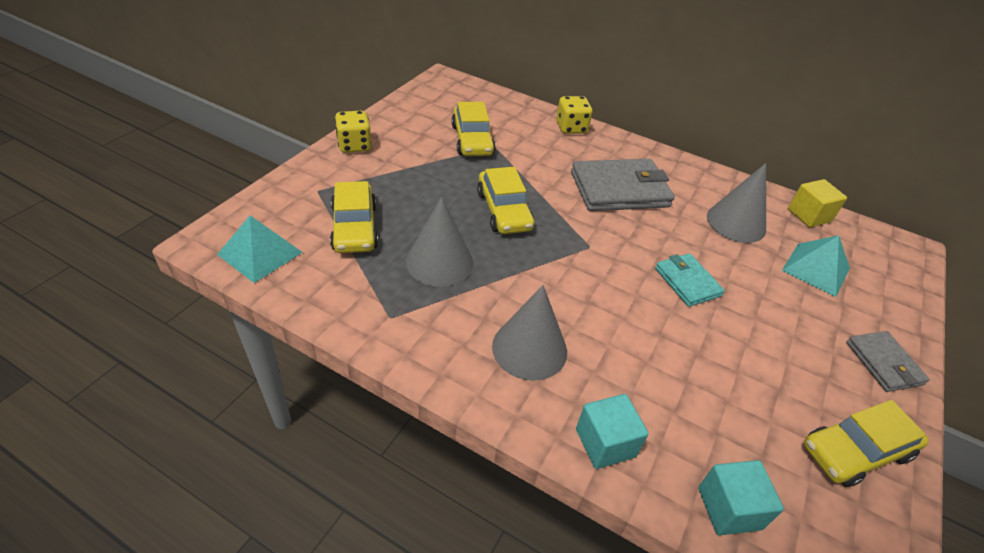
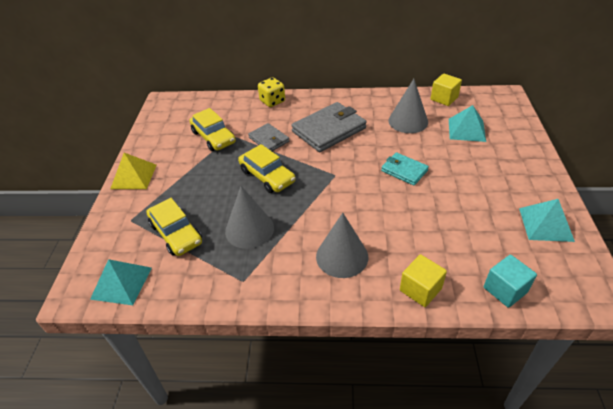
camera: 20 degrees left, 0 degrees up
yellow dice [335,111,372,153] -> yellow pyramid [110,153,157,189]
turquoise cube [576,394,649,469] -> yellow cube [400,254,447,307]
yellow car [804,400,929,487] -> turquoise pyramid [519,199,575,242]
grey wallet [846,331,930,392] -> grey wallet moved to [248,123,289,151]

